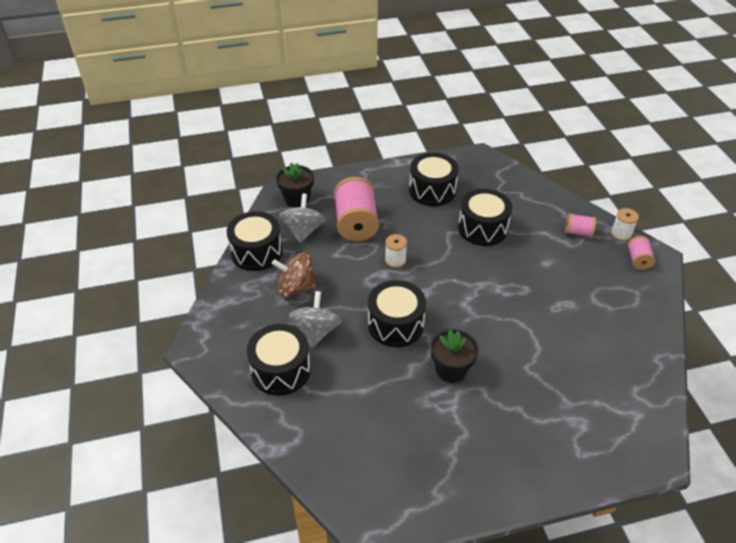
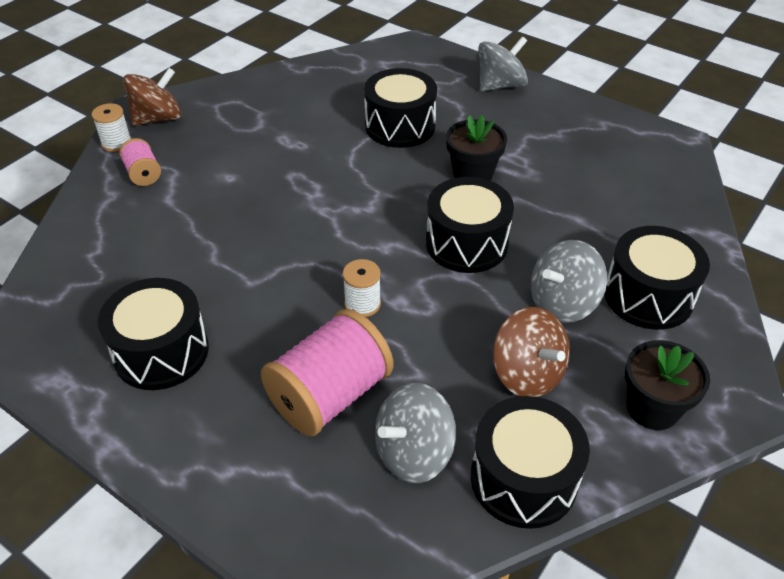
camera: 130 degrees left, 0 degrees up
black flower pot [276,163,314,208] -> black flower pot moved to [625,340,710,430]
black drum [458,189,512,246] -> black drum moved to [364,68,437,148]
pink spool [628,236,655,270] -> brown spinning top [123,68,182,126]
none -> grey spinning top [479,36,528,91]

